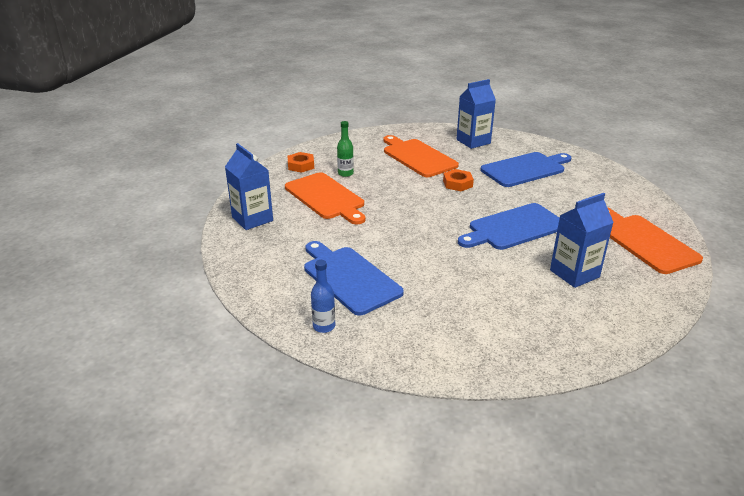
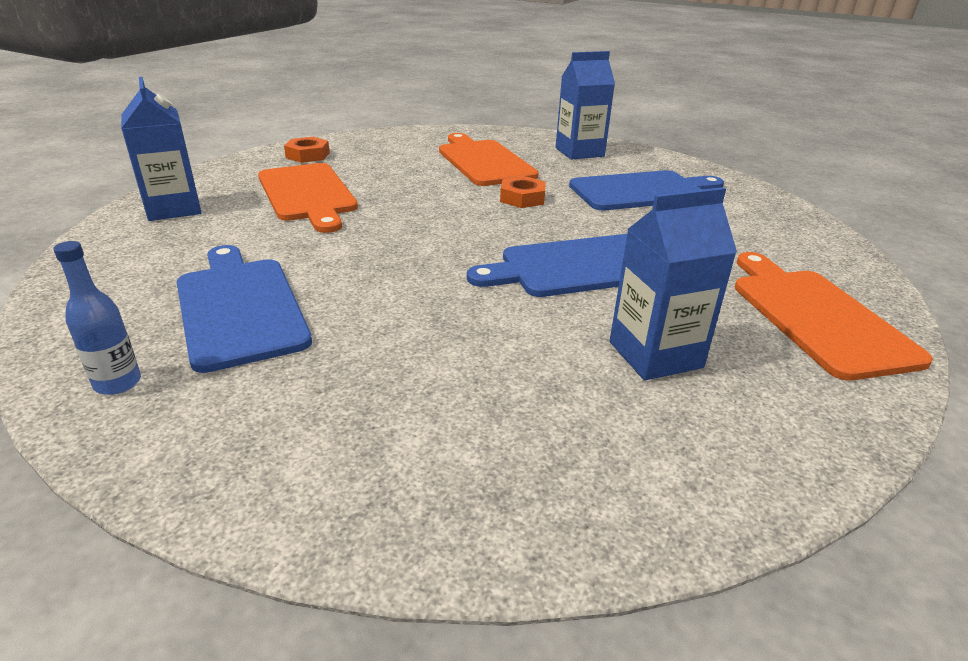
camera: 10 degrees right, 0 degrees up
green bottle [337,121,354,177] -> none

